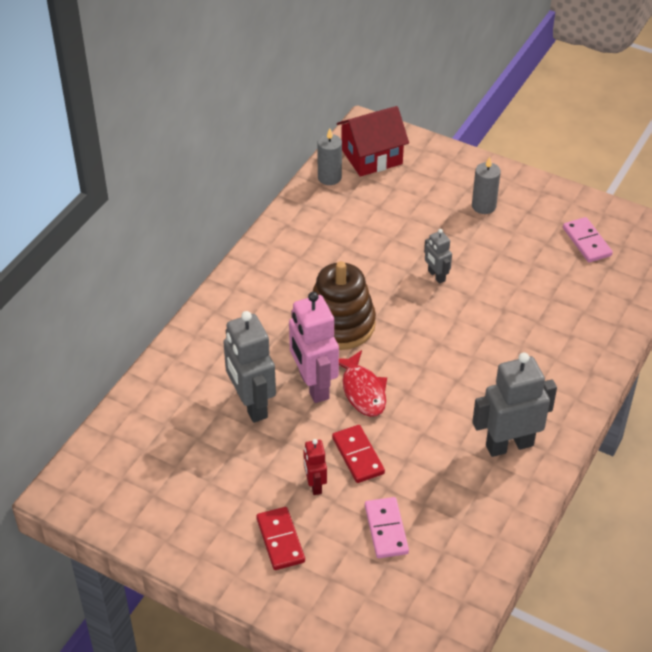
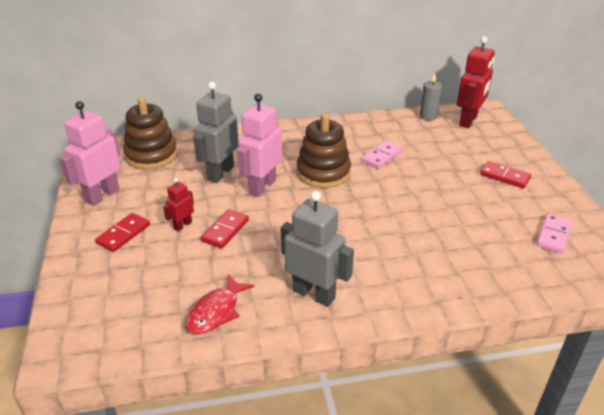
camera: 50 degrees right, 10 degrees down
red house [337,106,409,177] -> red robot [457,36,495,128]
red fish [339,350,387,417] -> red fish moved to [186,274,254,335]
pink domino [365,497,409,558] -> pink domino moved to [362,140,403,168]
grey robot [424,229,452,284] -> none
grey candle [472,157,501,214] -> red domino [480,161,531,188]
none -> pink robot [59,101,121,206]
none -> brown stacking toy [123,97,178,169]

